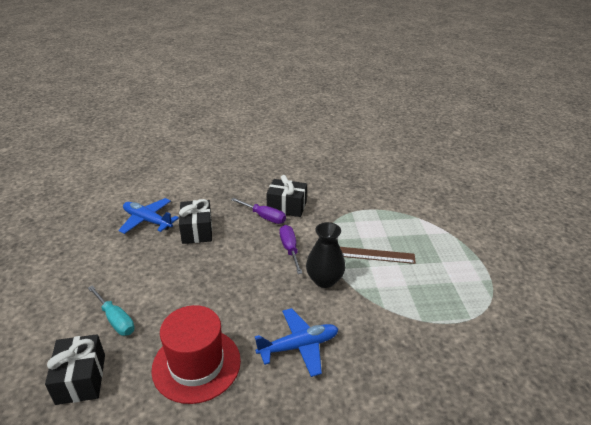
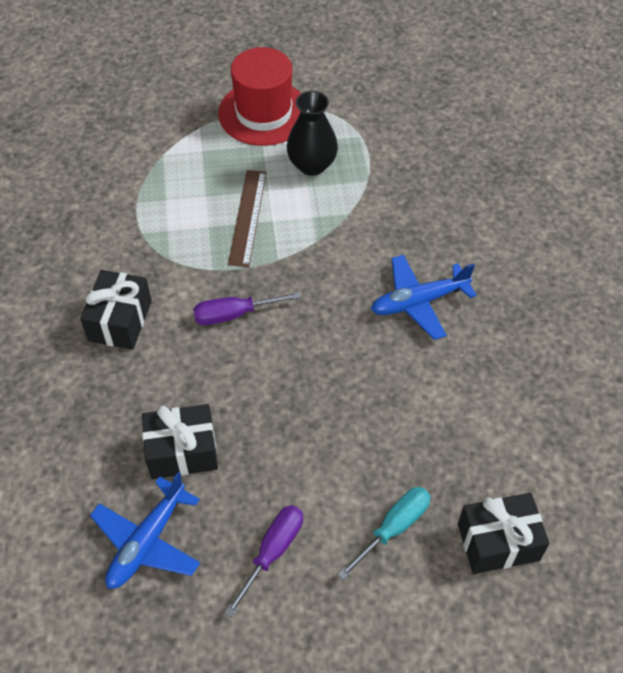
camera: 90 degrees left, 20 degrees up
red hat [151,305,241,404] -> red hat moved to [218,47,301,146]
purple screwdriver [231,198,286,224] -> purple screwdriver moved to [224,505,303,617]
blue plane [255,308,338,377] -> blue plane turned 90 degrees counterclockwise [371,255,477,340]
black vase [306,222,345,288] -> black vase moved to [287,91,338,176]

